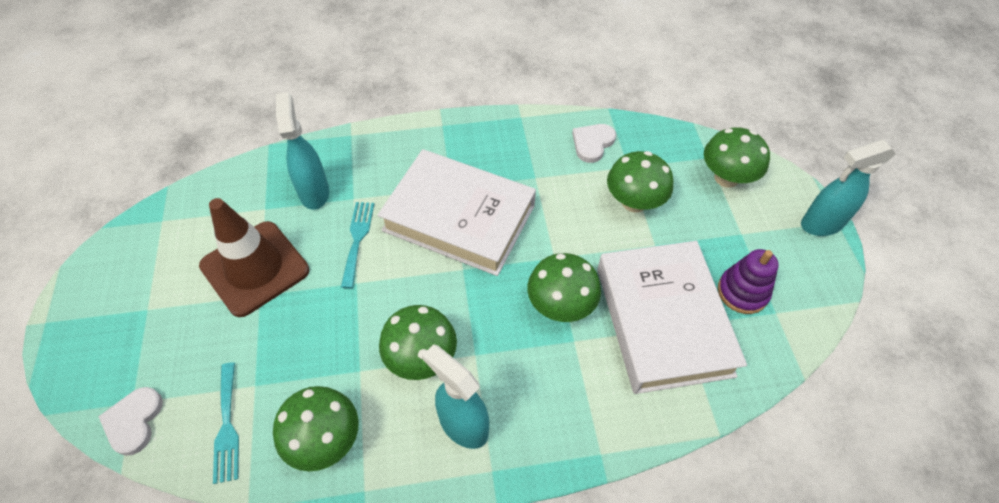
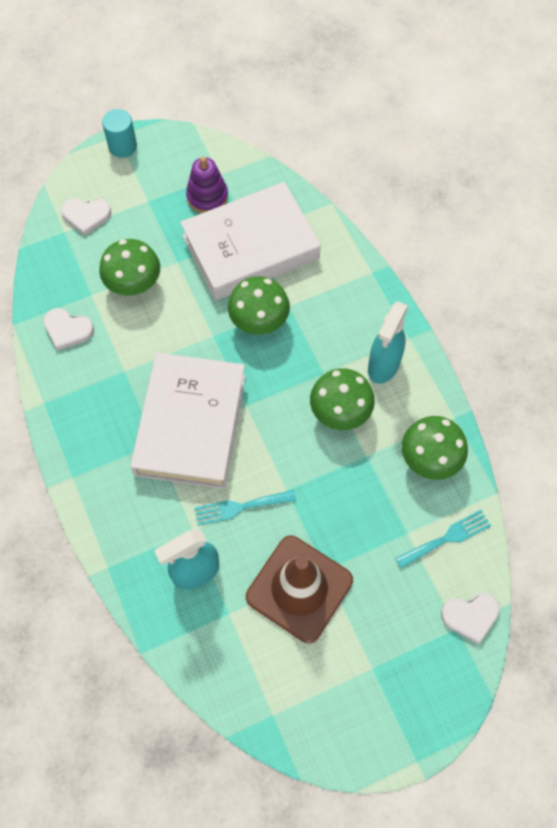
camera: 105 degrees left, 10 degrees up
green mushroom [704,127,770,188] -> white heart [61,198,111,236]
turquoise spray bottle [801,140,895,236] -> turquoise cylinder [102,109,137,158]

